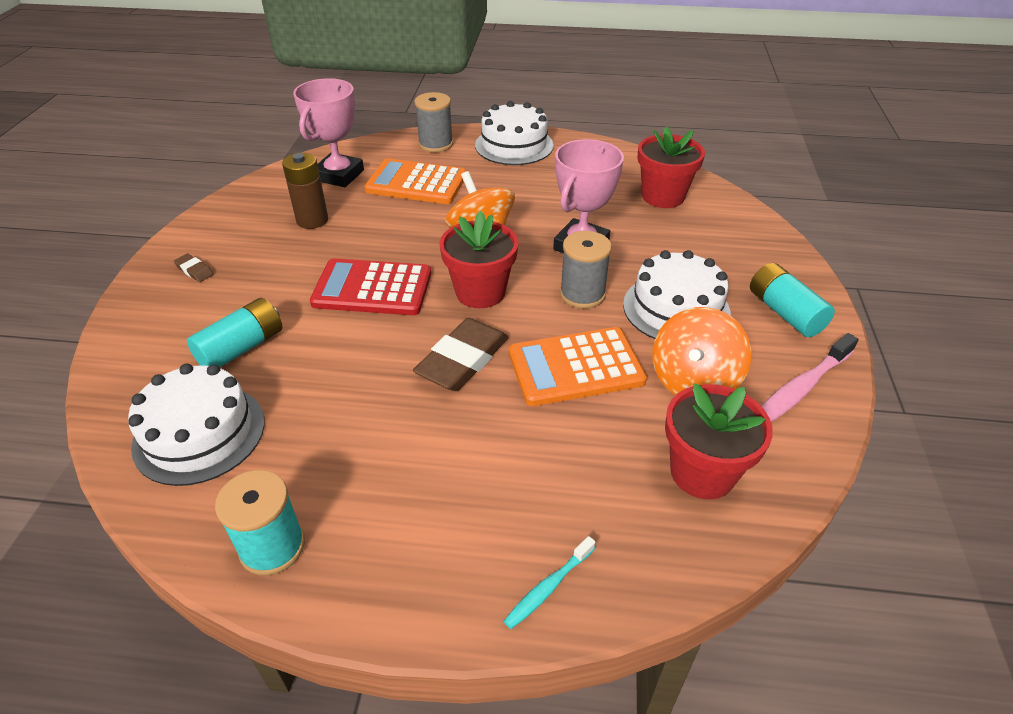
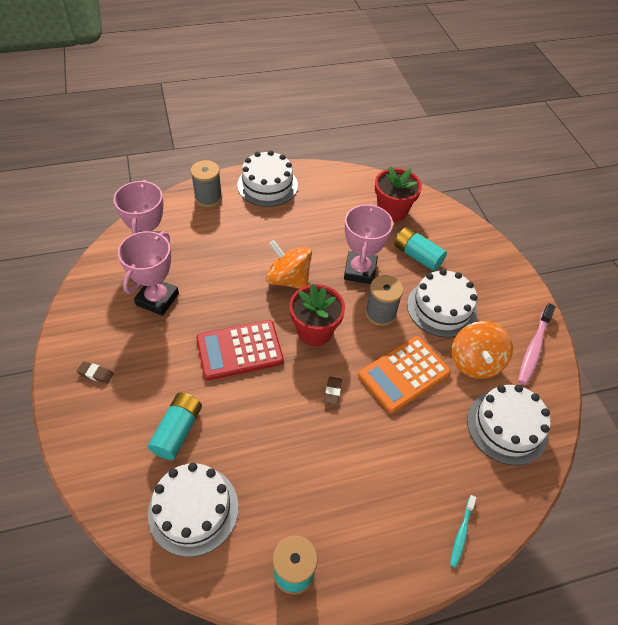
camera: 25 degrees left, 10 degrees up
brown battery [282,153,328,229] -> pink trophy [118,231,179,316]
orange calculator [364,158,466,204] -> none
brown eraser [413,318,509,391] -> brown eraser [324,377,342,405], size x0.45
red flower pot [665,383,773,499] -> white cake [467,385,551,465]
turquoise battery [750,263,835,337] -> turquoise battery moved to [394,227,447,271]

